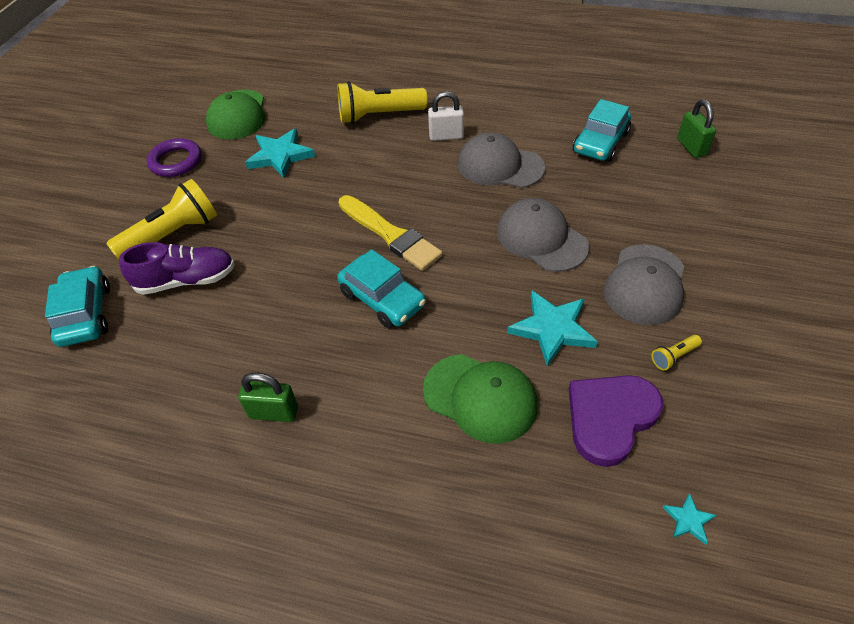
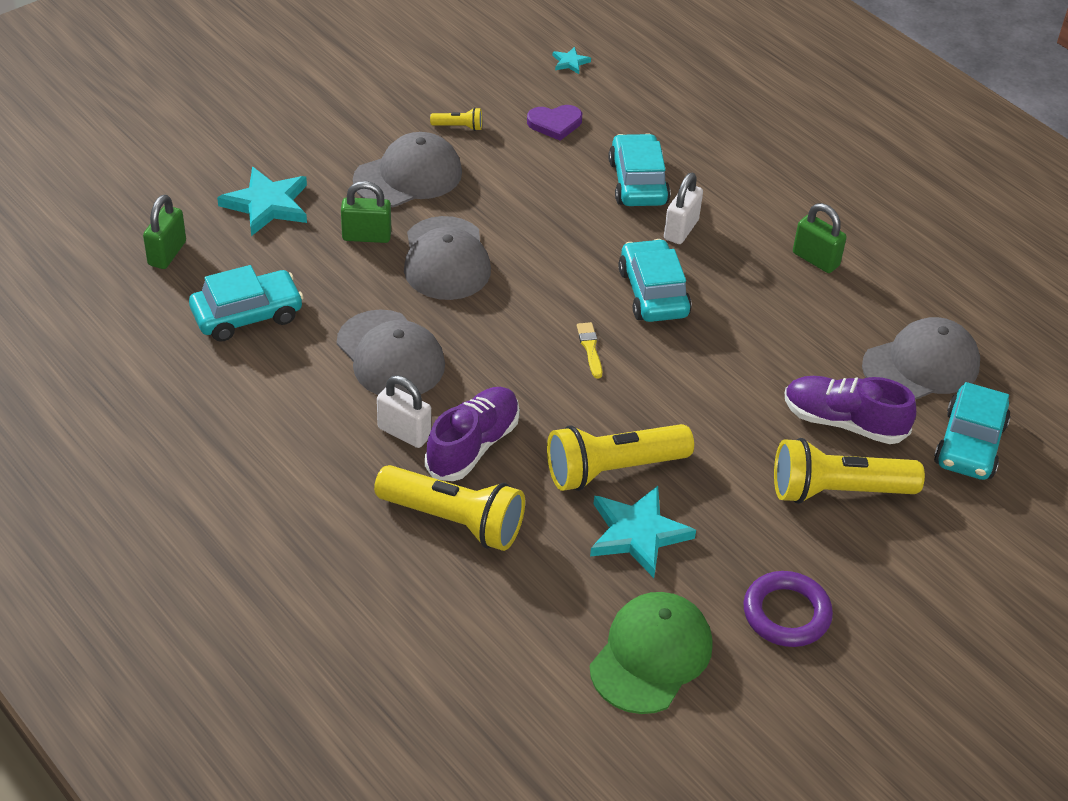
camera: 150 degrees left, 5 degrees down
yellow brush [339,195,443,271] -> yellow brush [577,322,602,379], size x0.43
green cap [423,354,538,444] -> turquoise car [609,133,671,206]
turquoise star [507,290,598,367] -> turquoise star moved to [217,167,307,236]
purple heart [569,375,663,467] -> purple heart [527,105,582,141], size x0.59
none -> green padlock [341,181,391,243]
none -> purple shoe [425,387,520,481]
none -> yellow flashlight [547,424,694,491]
none -> white padlock [664,173,703,244]
none -> grey cap [862,317,980,400]

